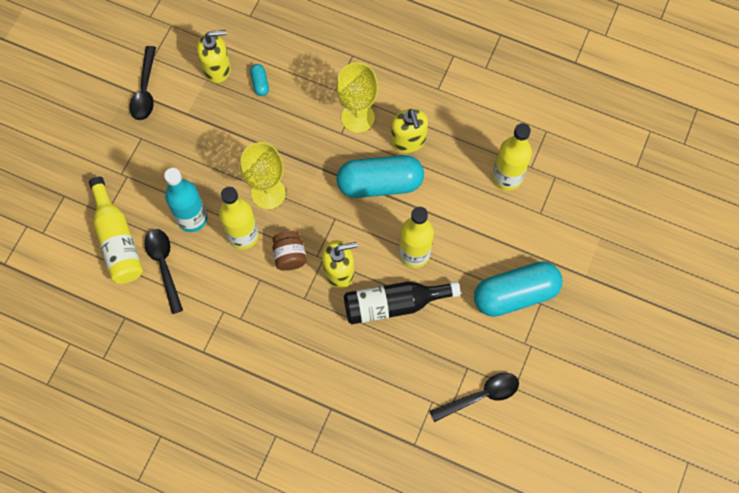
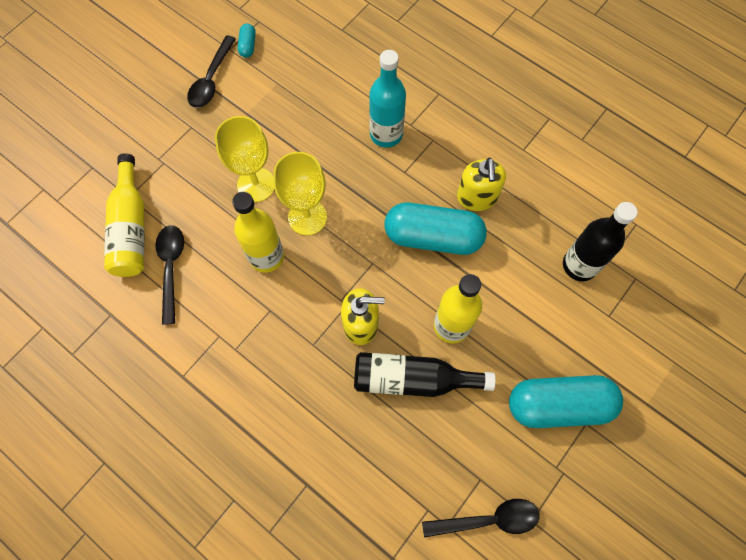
camera: 15 degrees right, 0 degrees up
turquoise bottle [164,168,207,232] -> turquoise bottle moved to [369,50,406,148]
yellow soap dispenser [197,30,231,83] -> none
turquoise capsule [250,64,269,96] -> turquoise capsule moved to [238,23,256,58]
brown jar [273,231,306,271] -> none
yellow goblet [336,63,378,133] -> yellow goblet moved to [215,116,274,202]
yellow bottle [492,123,532,191] -> black bottle [563,202,637,281]

